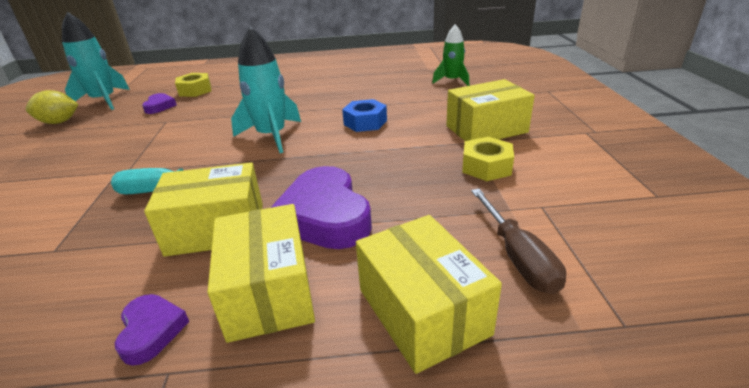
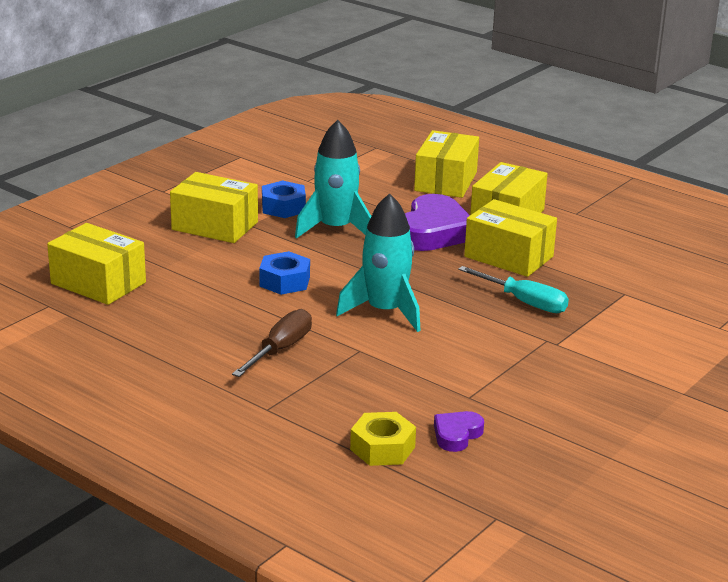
camera: 140 degrees left, 5 degrees down
yellow lemon [26,90,78,124] -> none
turquoise rocket [62,12,130,110] -> turquoise rocket moved to [295,120,371,239]
purple heart [115,294,189,366] -> none
green rocket [432,24,469,86] -> yellow box [47,223,146,305]
yellow nut [462,137,514,181] -> blue nut [262,180,306,218]
brown screwdriver [471,189,566,294] -> brown screwdriver moved to [232,309,312,377]

